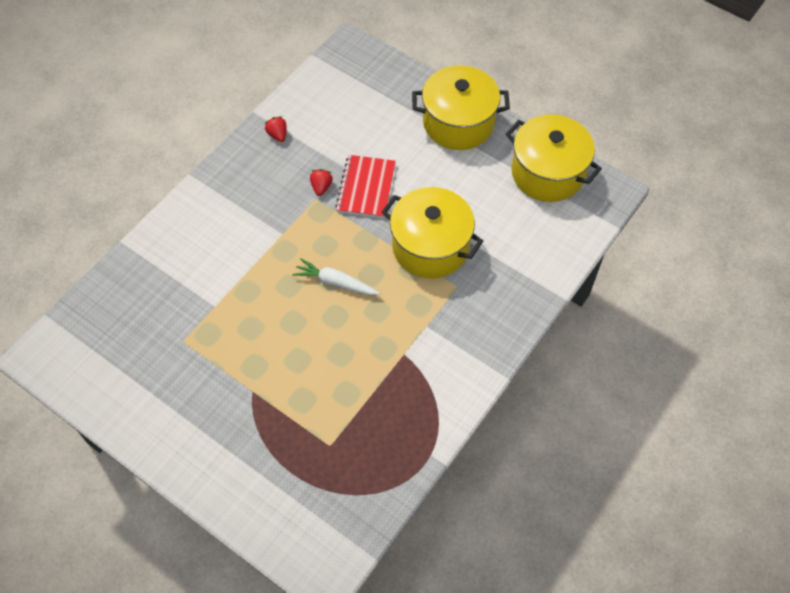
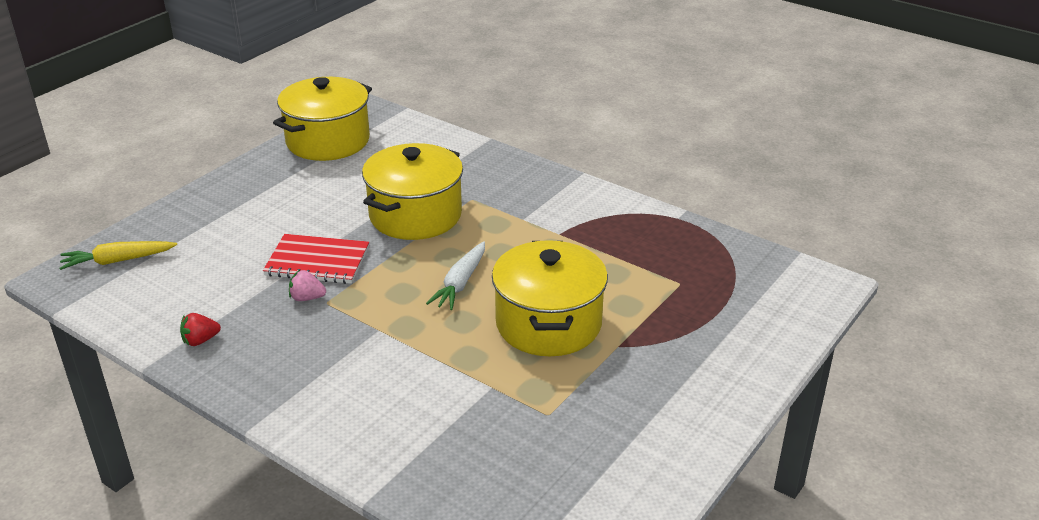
camera: 90 degrees left, 25 degrees down
red strawberry [310,169,333,196] -> pink strawberry [289,270,326,301]
yellow pot [412,65,510,150] -> yellow pot moved to [492,240,608,356]
none -> yellow carrot [60,241,177,270]

